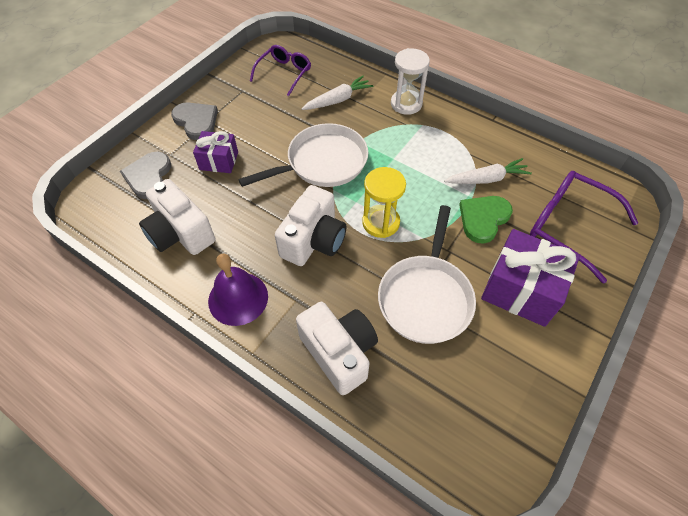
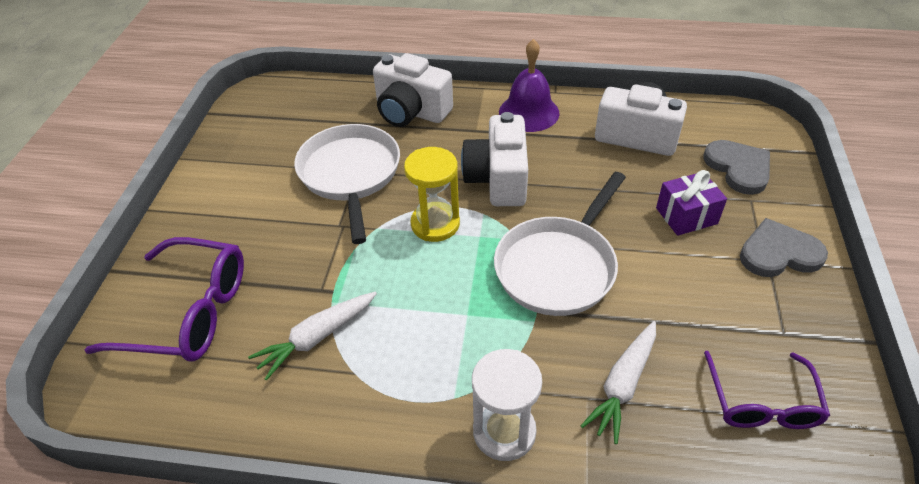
camera: 155 degrees right, 10 degrees down
grey heart [171,103,218,140] -> grey heart turned 150 degrees clockwise [740,218,828,277]
green heart [459,196,513,244] -> none
purple gift [481,229,580,327] -> none

